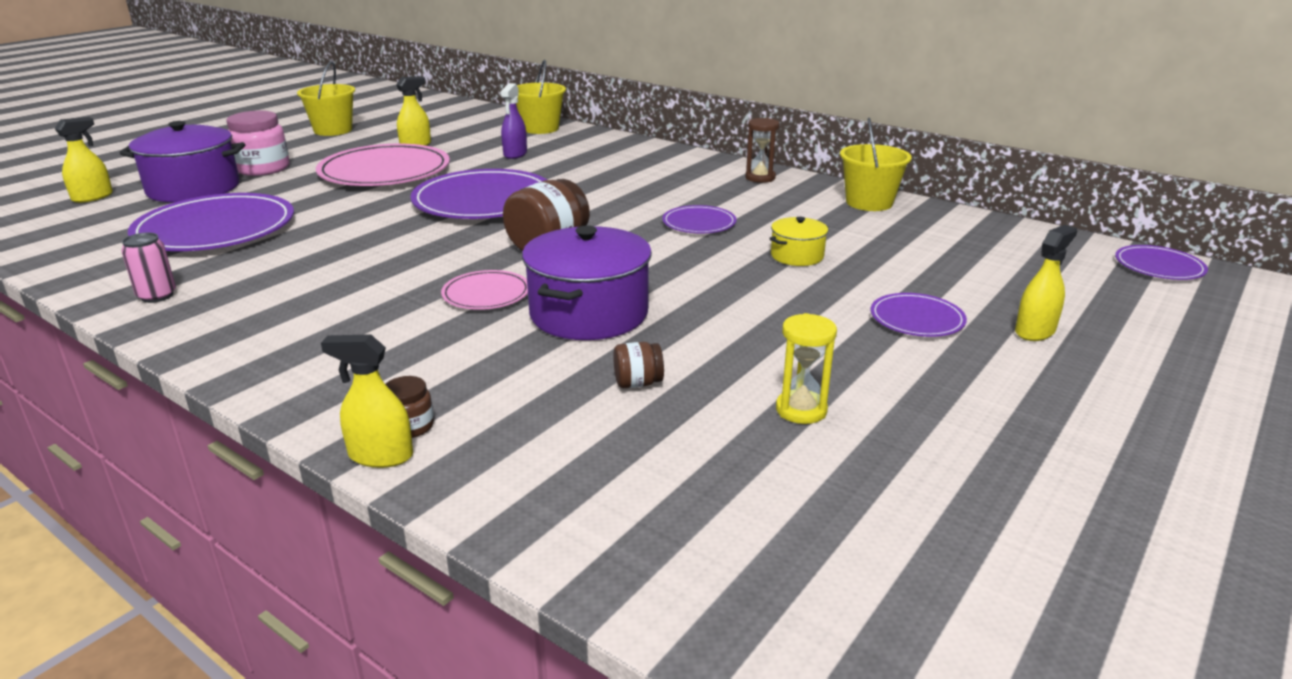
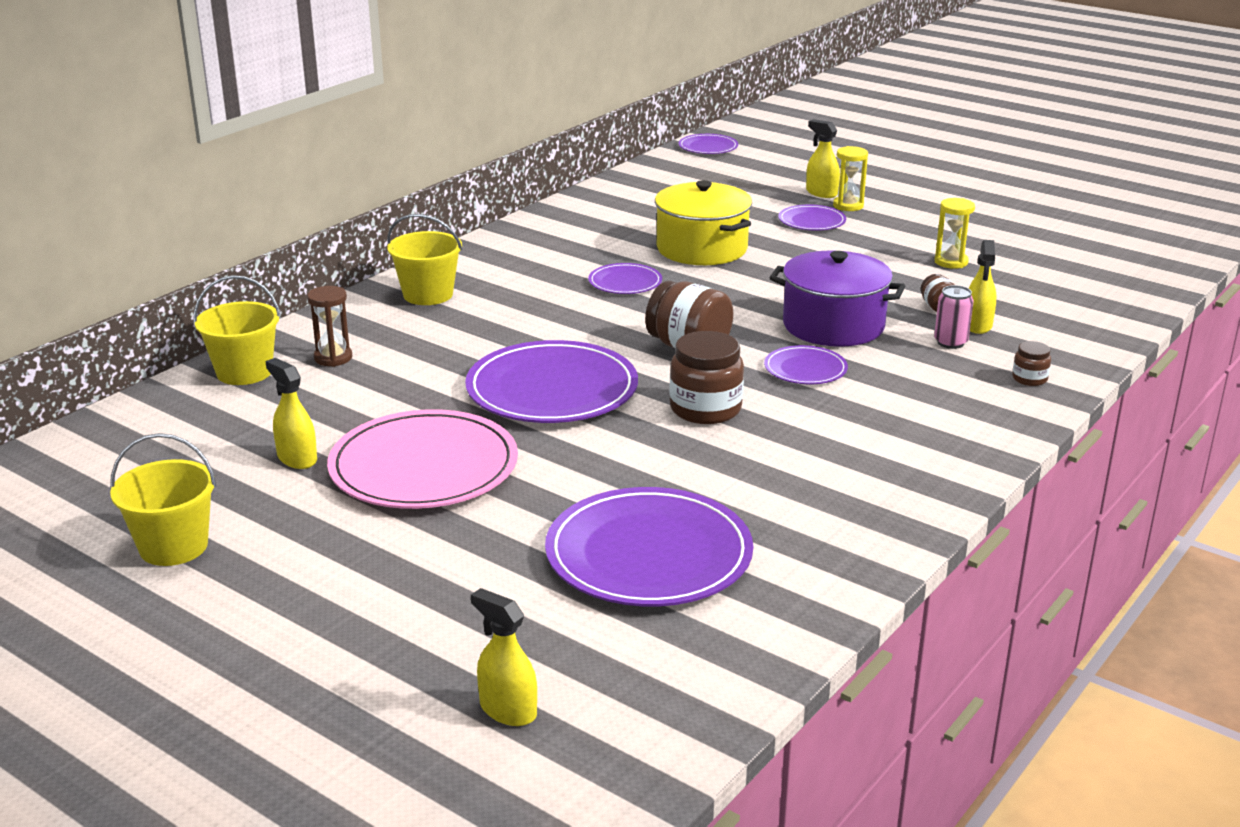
camera: 90 degrees left, 0 degrees up
purple pot [120,121,245,202] -> none
pink can [121,233,176,303] -> pink can moved to [934,285,974,349]
pink jar [226,111,290,176] -> none
yellow spray bottle [321,334,413,468] -> yellow spray bottle moved to [969,240,997,334]
pink plate [441,270,528,310] -> purple plate [764,345,848,384]
purple spray bottle [500,83,527,159] -> none
brown hourglass [745,118,780,183] -> brown hourglass moved to [307,286,352,367]
yellow pot [769,217,828,266] -> yellow pot [655,180,752,265], size x1.97
yellow bucket [840,118,912,211] -> yellow bucket moved to [387,214,462,305]
none -> brown jar [669,331,744,424]
none -> yellow hourglass [833,146,868,211]

